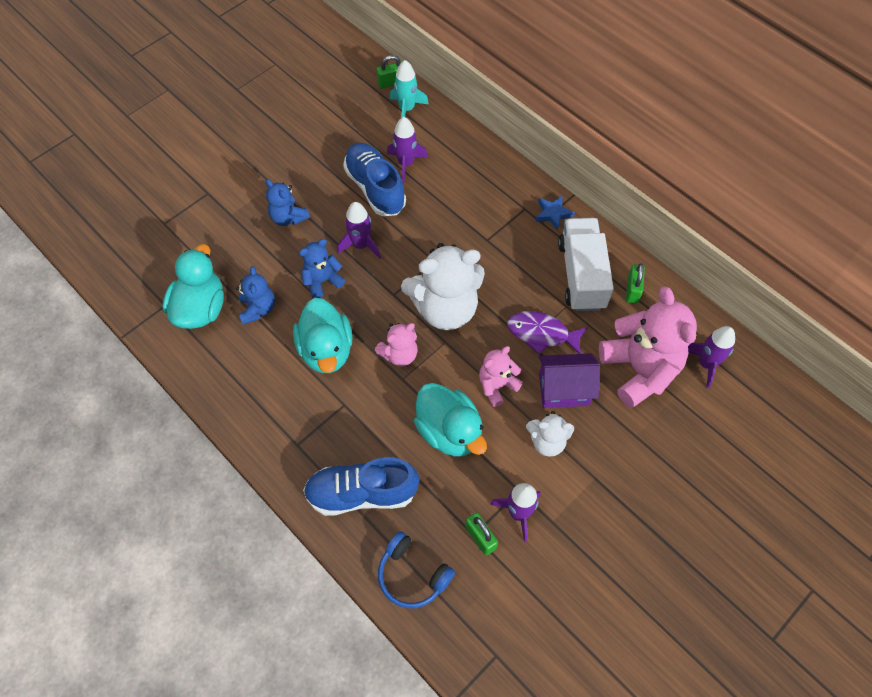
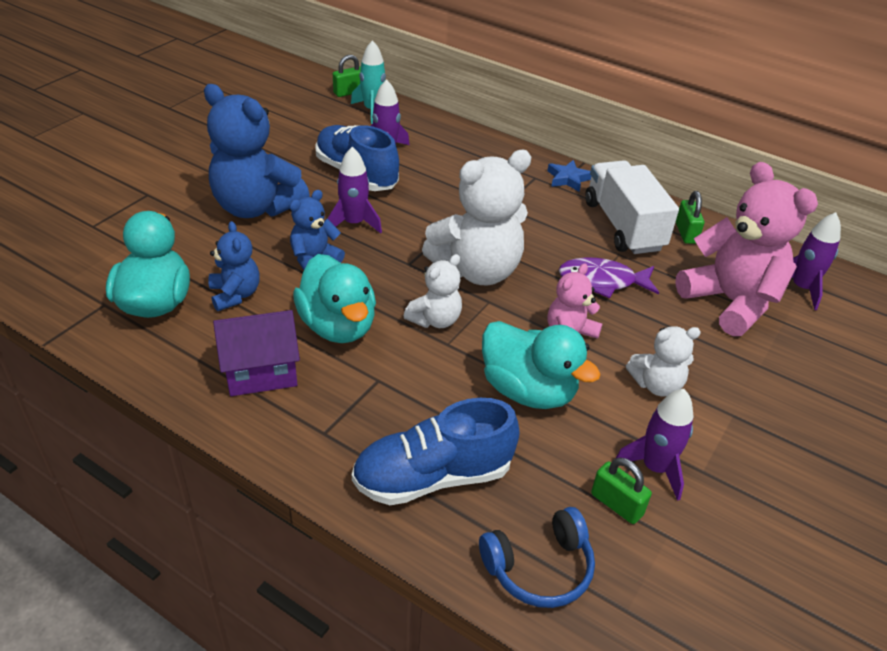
camera: 15 degrees left, 20 degrees down
blue teddy bear [265,179,310,226] -> blue teddy bear [204,84,310,218], size x1.90
pink teddy bear [375,323,418,366] -> white teddy bear [404,254,462,328]
blue headphones [378,531,455,608] -> blue headphones turned 45 degrees counterclockwise [479,507,595,608]
purple house [539,354,600,408] -> purple house moved to [213,310,300,396]

